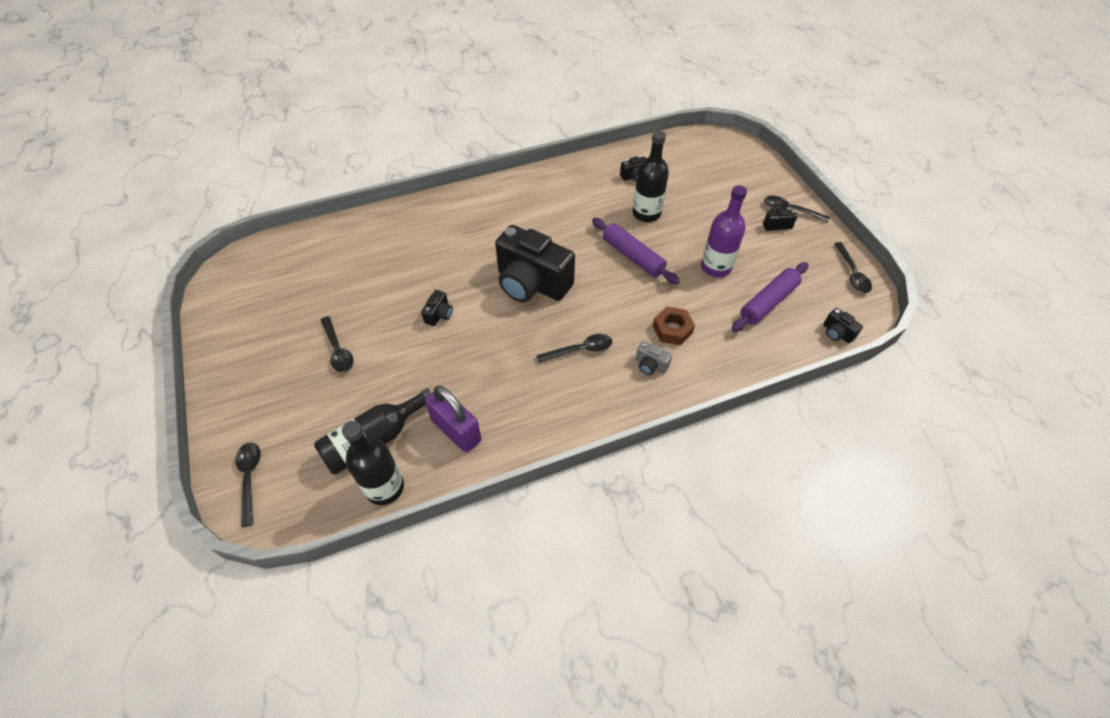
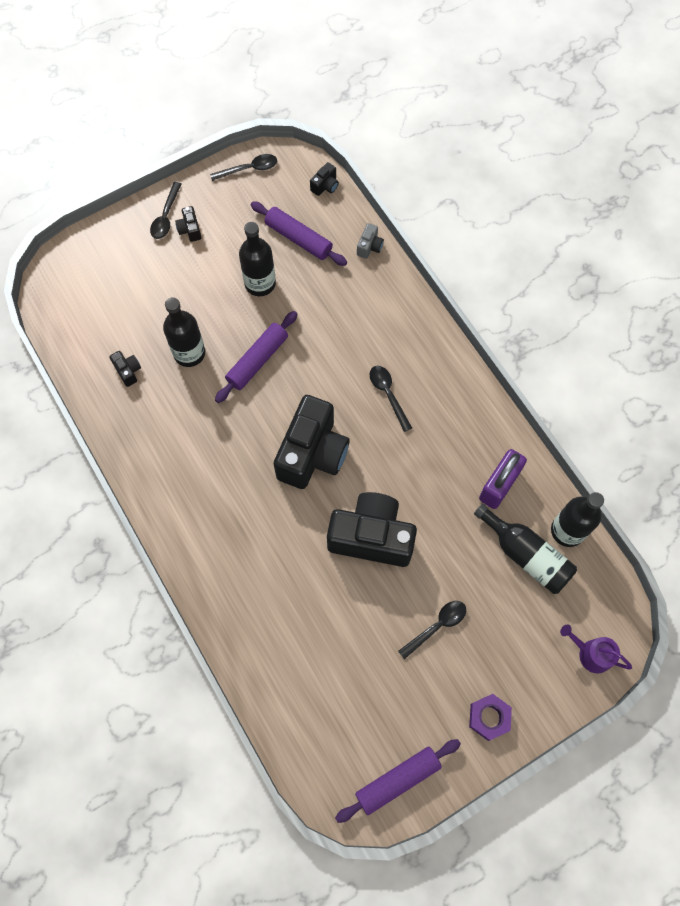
camera: 100 degrees left, 15 degrees up
black spoon [235,442,261,527] -> purple watering can [560,624,632,673]
black camera [421,290,453,326] -> black camera [327,492,417,567], size x2.49
grey camera [635,341,672,375] -> grey camera moved to [357,223,384,259]
brown nut [653,306,695,345] -> none
purple bottle [701,185,747,277] -> black bottle [239,222,276,296]
none -> purple rolling pin [335,739,461,823]
none -> purple nut [469,694,512,741]

